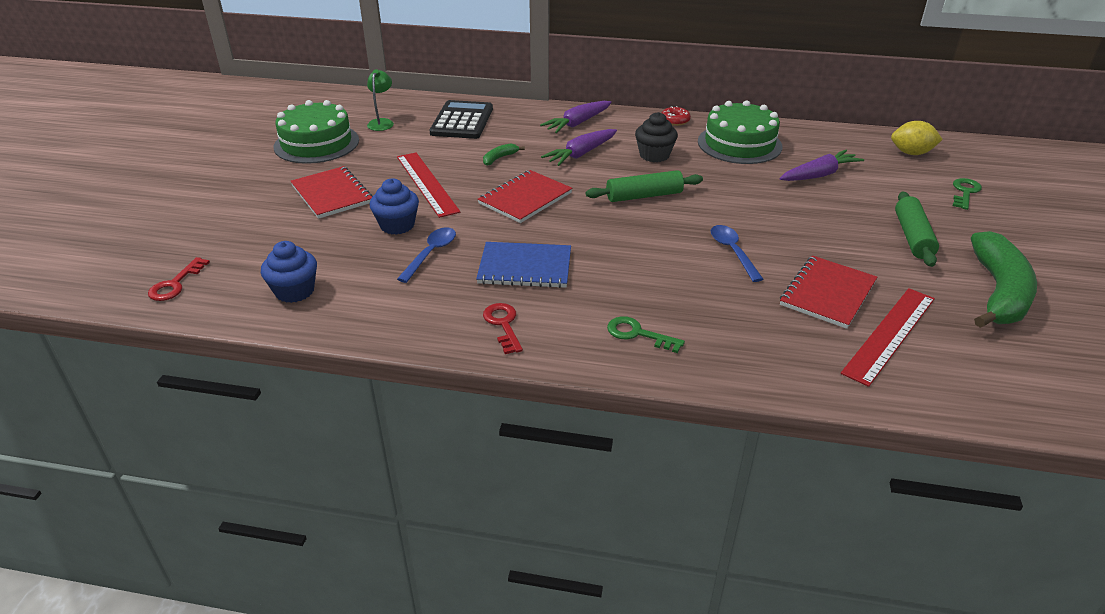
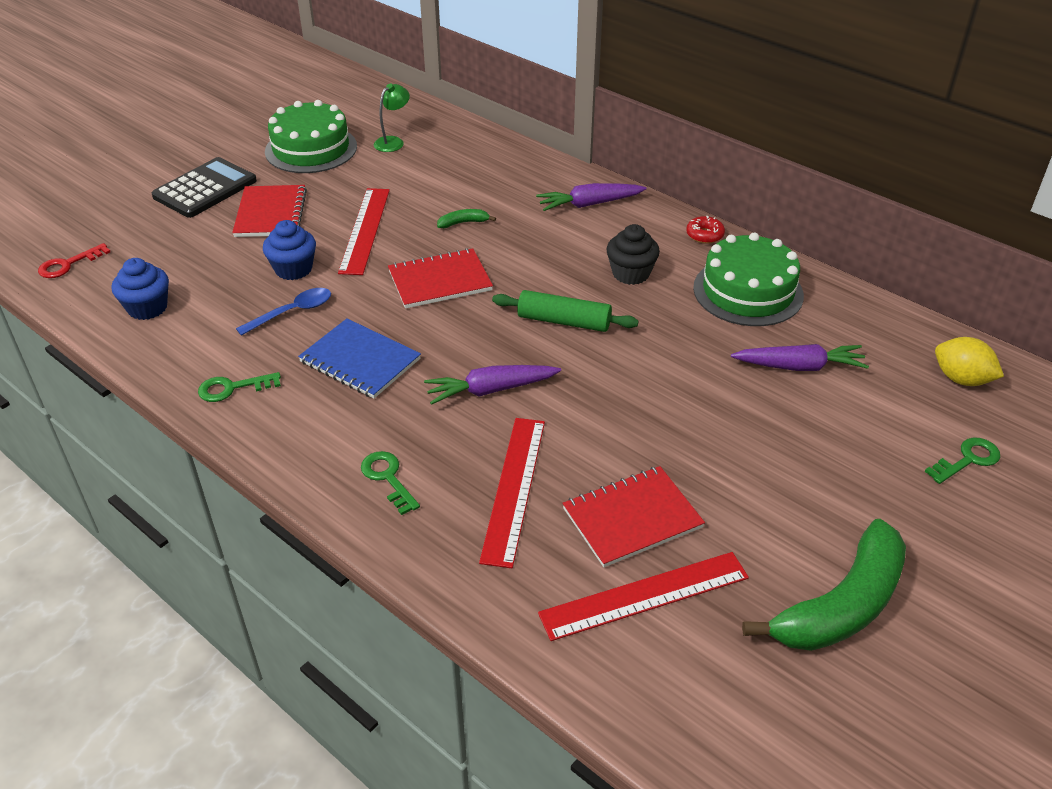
camera: 30 degrees right, 5 degrees up
black calculator [429,100,493,139] -> black calculator moved to [152,157,257,218]
red key [483,303,523,354] -> none
purple carrot [541,129,617,166] -> purple carrot moved to [424,365,561,405]
blue spoon [711,225,763,282] -> none
green rolling pin [895,191,939,267] -> none
none -> green key [198,372,281,402]
none -> red ruler [479,418,545,568]

